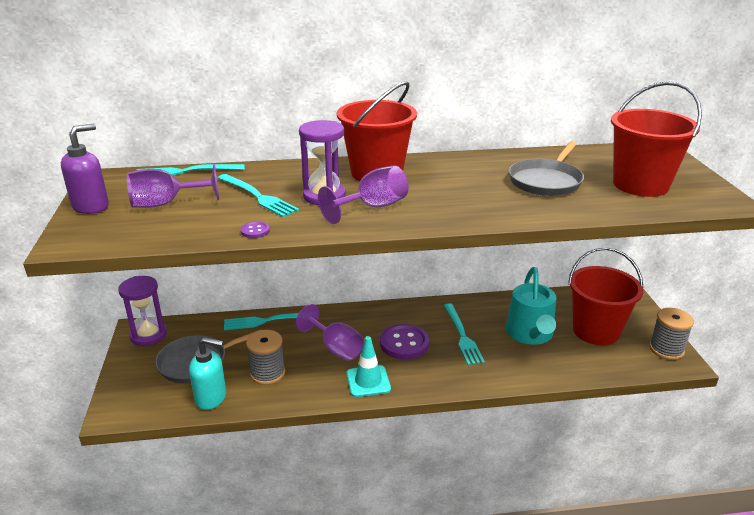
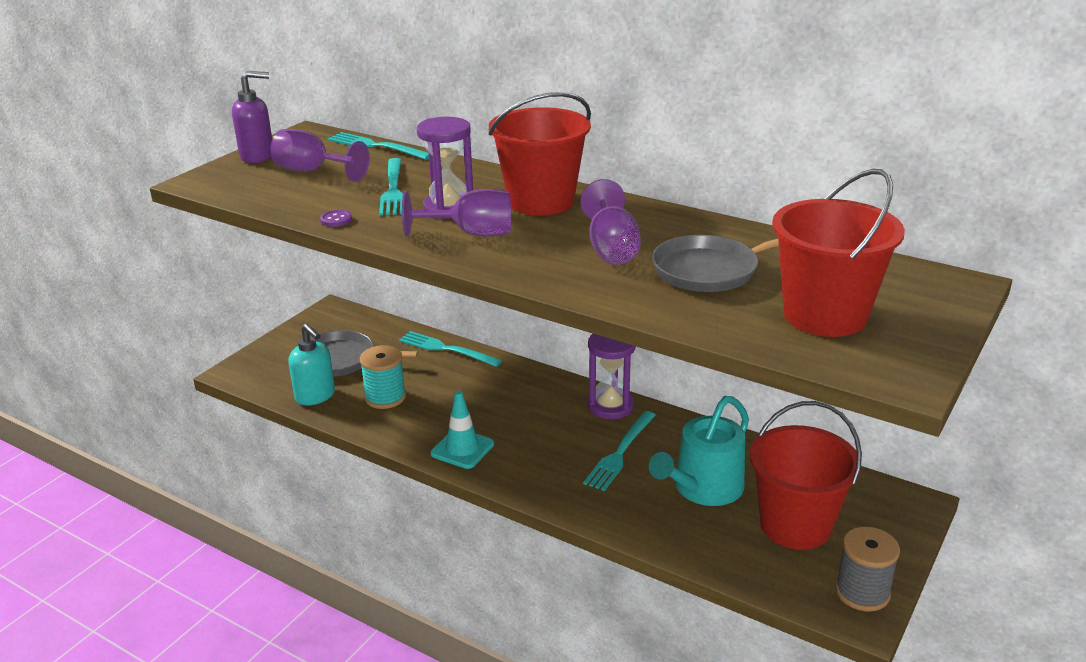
camera: 40 degrees right, 0 degrees up
purple hourglass [118,276,167,346] -> purple hourglass moved to [588,334,636,419]
grey spool [246,330,285,385] -> turquoise spool [360,345,406,409]
purple goblet [296,304,364,361] -> purple goblet moved to [581,179,641,265]
purple button [380,324,429,360] -> none

